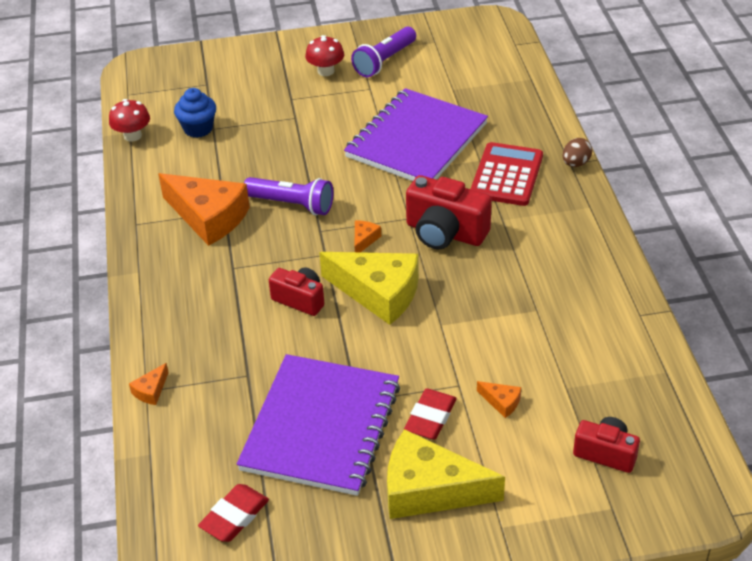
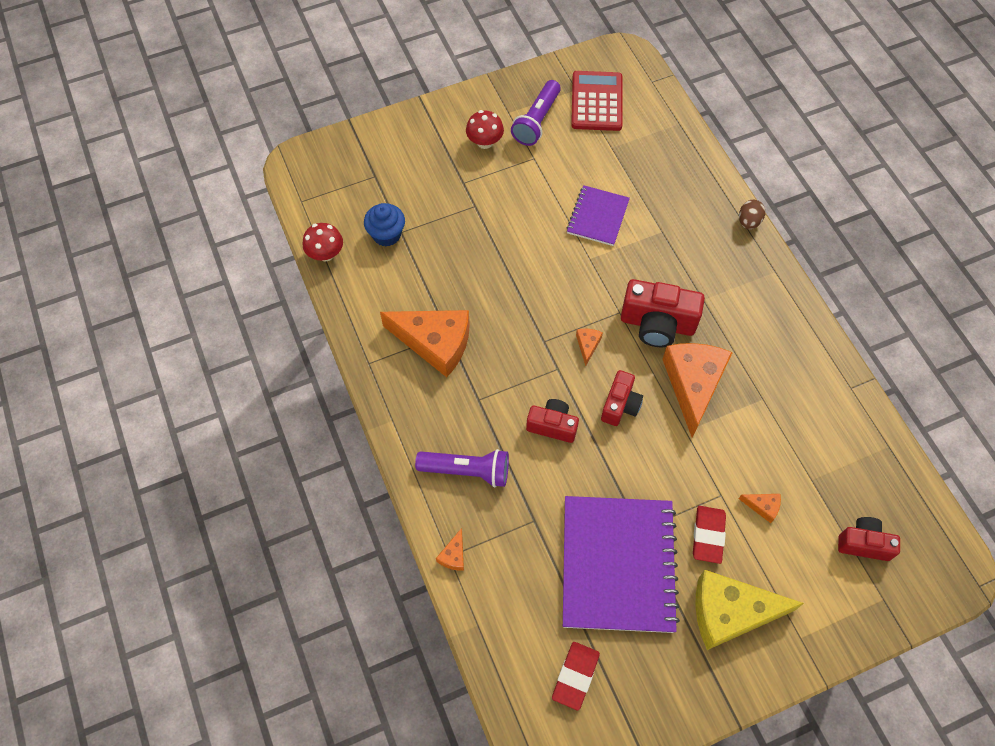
camera: 15 degrees left, 20 degrees up
purple flashlight [244,177,333,215] -> purple flashlight moved to [415,449,509,487]
yellow cheese [319,252,419,325] -> red camera [601,370,643,426]
purple notebook [344,88,488,181] -> purple notebook [566,185,630,246], size x0.53
red calculator [471,142,543,206] -> red calculator moved to [571,71,623,131]
none -> orange cheese [662,343,733,438]

